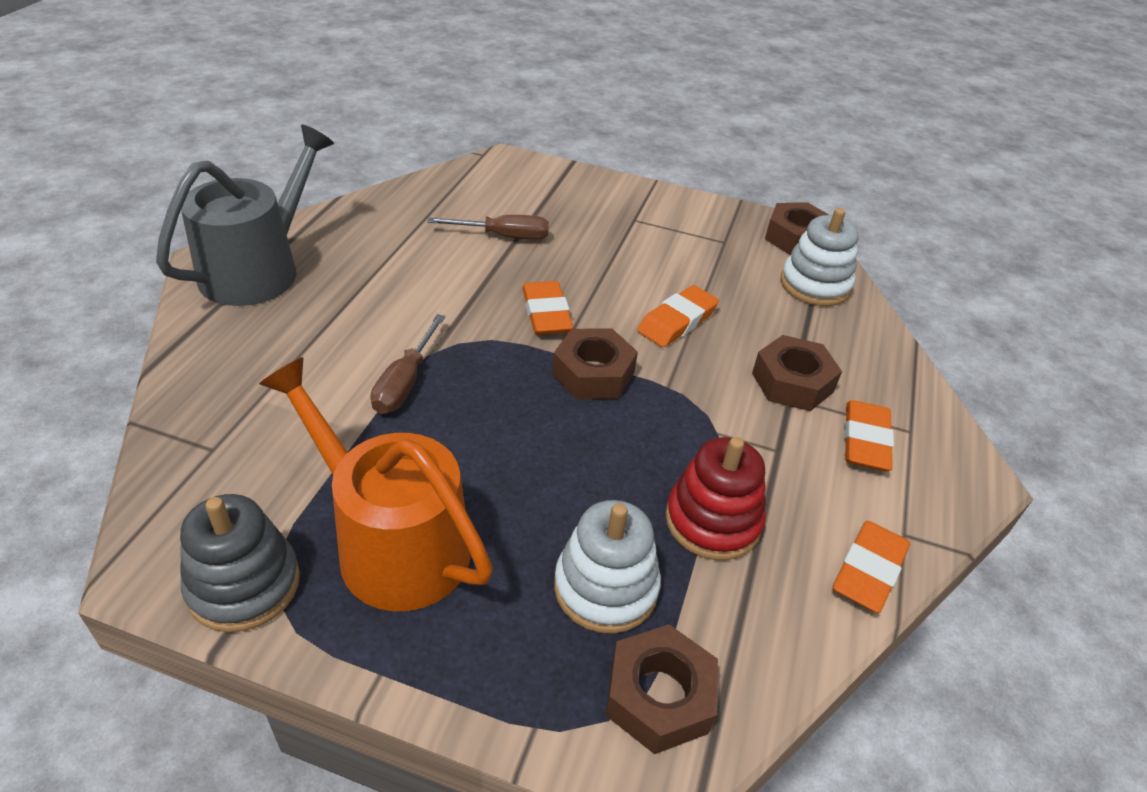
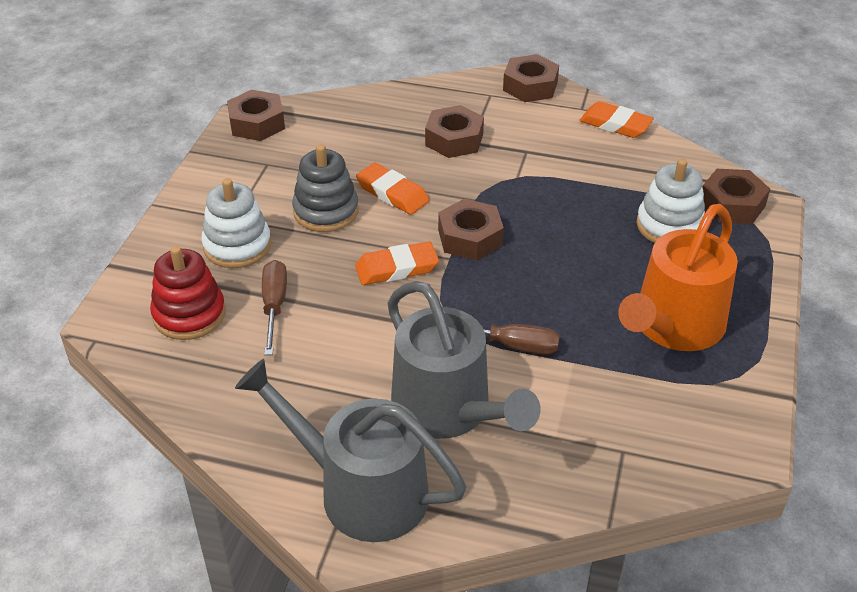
camera: 90 degrees left, 0 degrees up
grey stacking toy [180,494,300,632] -> grey stacking toy moved to [292,144,359,232]
red stacking toy [665,437,766,560] -> red stacking toy moved to [150,246,226,340]
white stacking toy [780,208,859,306] -> white stacking toy moved to [201,178,271,268]
orange eraser [844,400,894,471] -> none
none -> grey watering can [388,281,541,439]
none -> brown nut [503,54,559,102]

